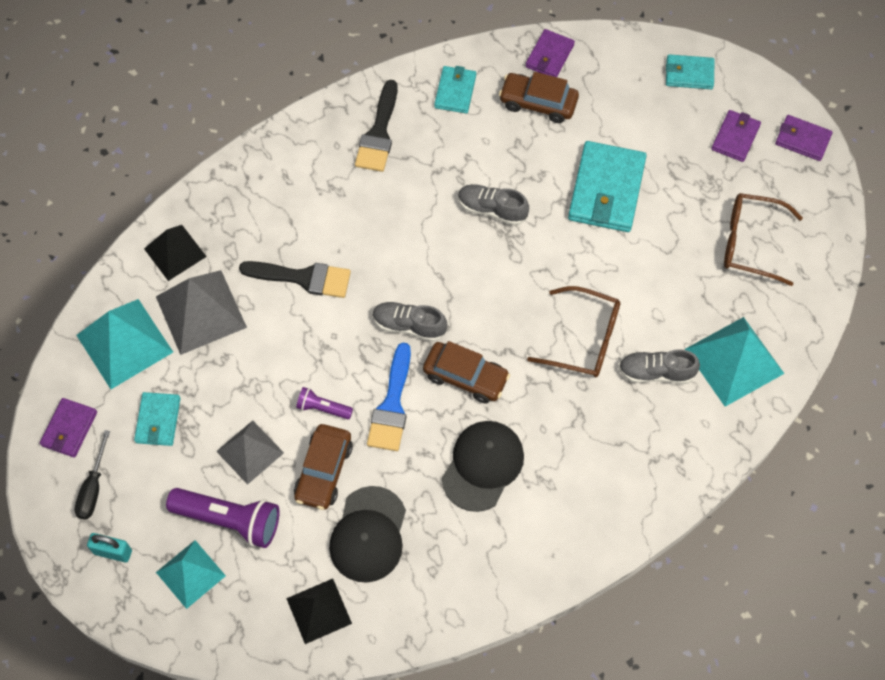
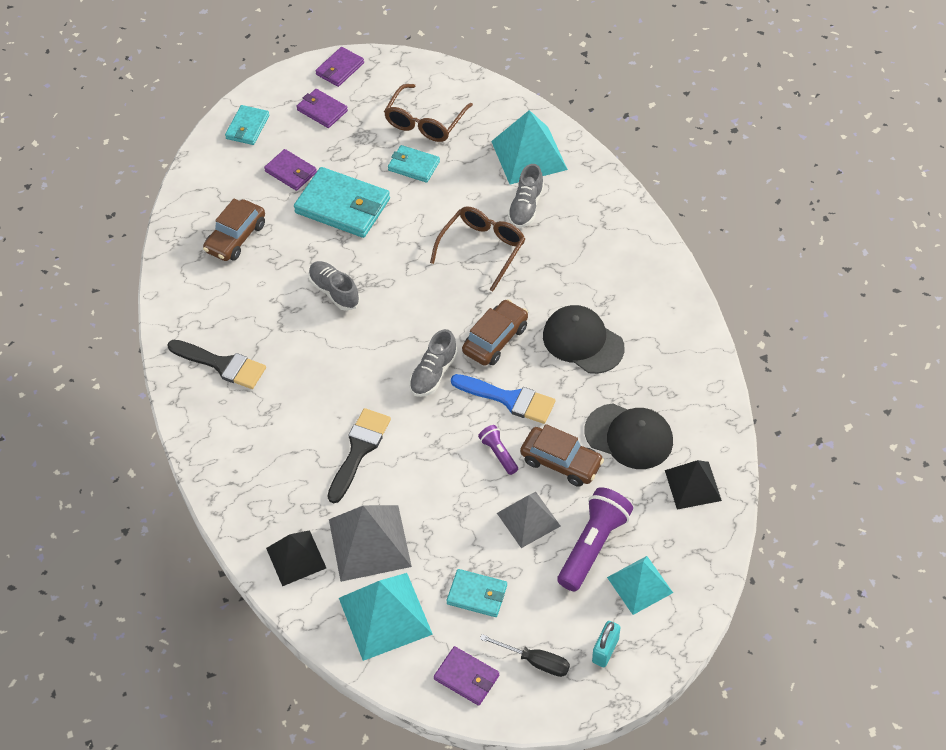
camera: 75 degrees left, 10 degrees down
purple flashlight [296,387,353,419] -> purple flashlight turned 120 degrees clockwise [478,425,518,475]
turquoise wallet [434,66,476,114] -> turquoise wallet moved to [388,145,440,183]
grey shoe [458,184,529,226] -> grey shoe turned 105 degrees clockwise [308,261,360,311]
purple wallet [526,29,575,77] -> purple wallet moved to [264,149,317,191]

